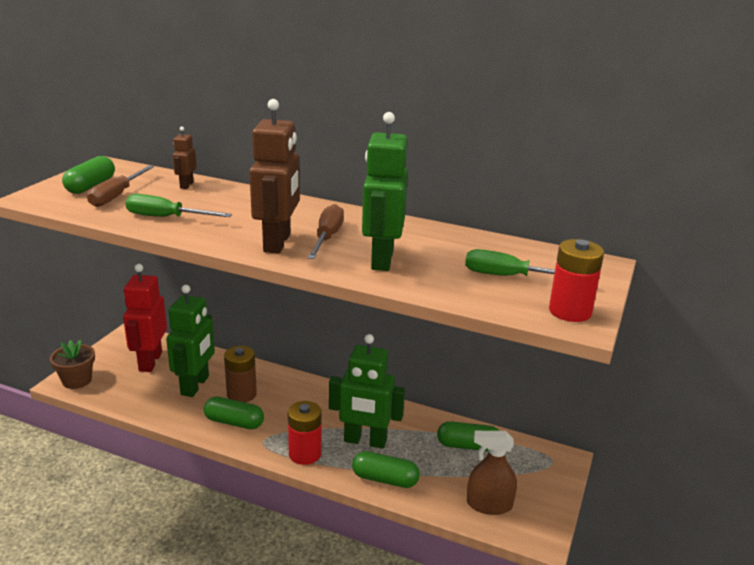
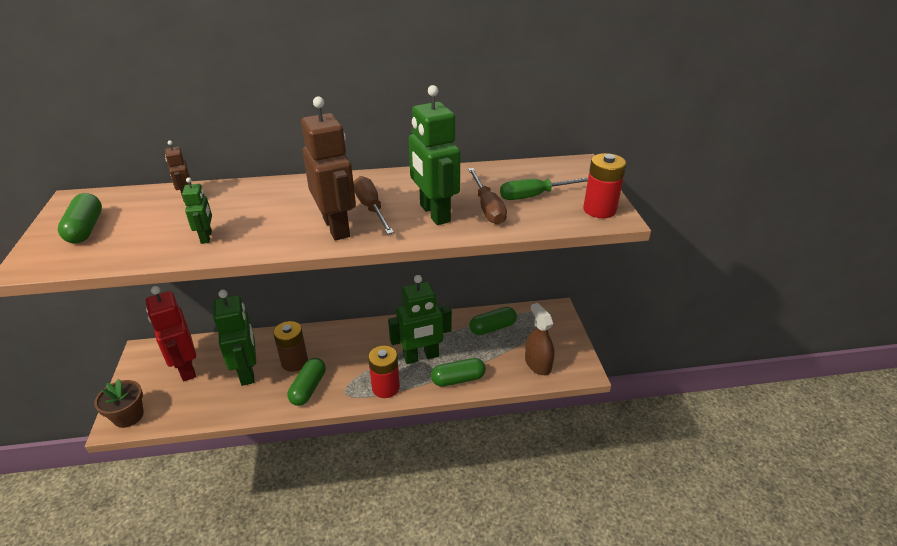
camera: 30 degrees left, 10 degrees up
brown screwdriver [87,165,154,207] -> brown screwdriver moved to [468,168,507,225]
green screwdriver [125,194,232,217] -> green robot [182,177,212,244]
green capsule [204,397,264,429] -> green capsule turned 60 degrees counterclockwise [288,358,326,406]
brown spray bottle [467,431,517,515] -> brown spray bottle turned 90 degrees clockwise [525,303,554,375]

